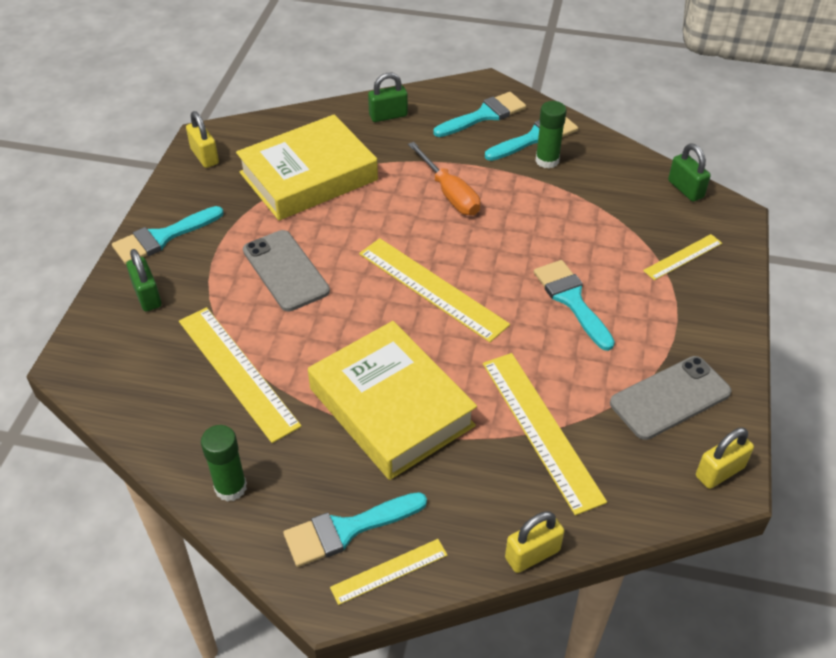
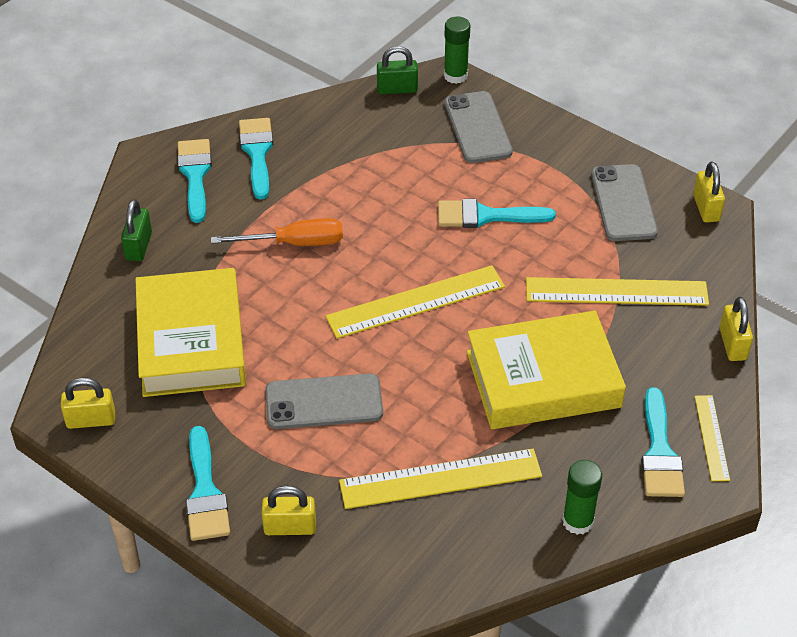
camera: 65 degrees left, 0 degrees up
green padlock [126,249,162,312] -> yellow padlock [262,486,316,535]
green glue stick [535,101,567,168] -> green glue stick moved to [444,16,470,84]
yellow ruler [643,234,722,280] -> grey phone [444,91,513,163]

